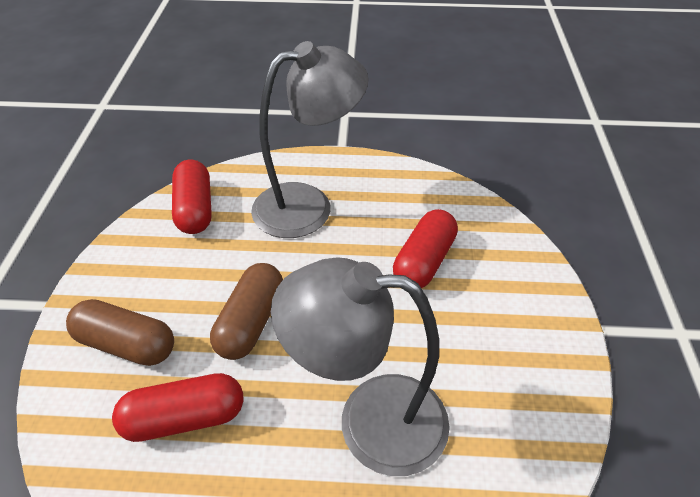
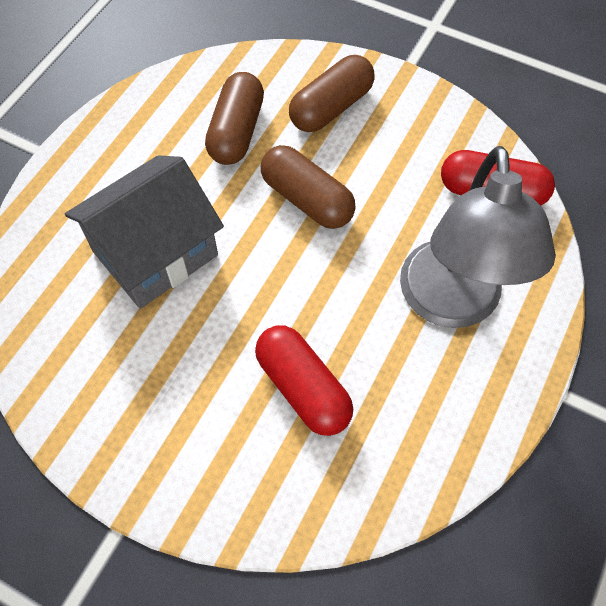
camera: 115 degrees right, 15 degrees up
red capsule [112,373,243,442] -> brown capsule [205,72,264,165]
grey lamp [271,257,450,476] -> grey house [65,155,224,309]

